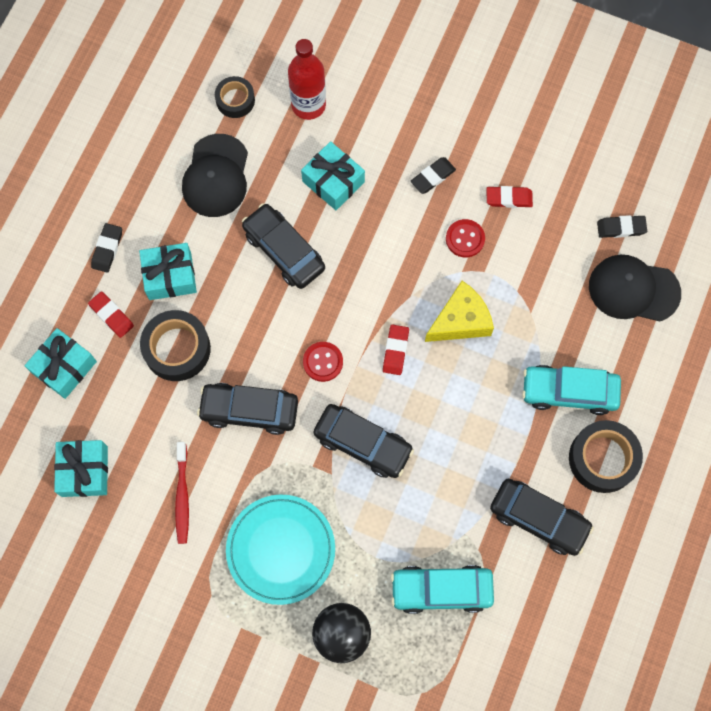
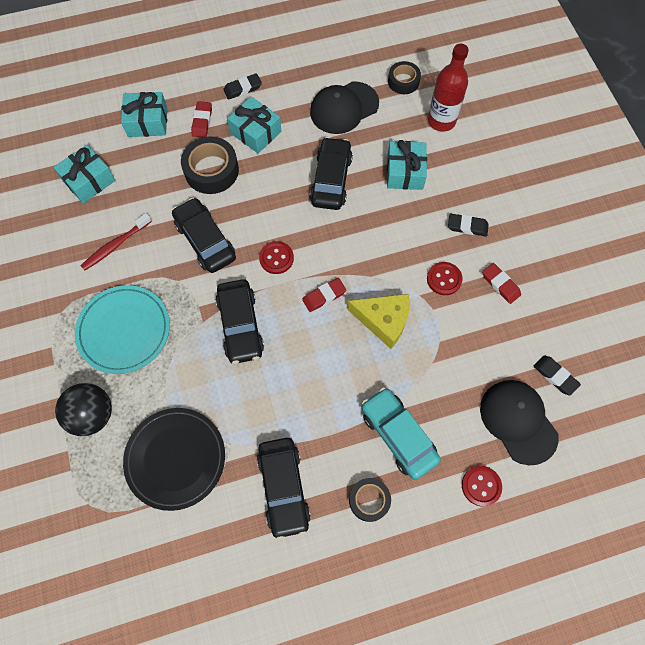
camera: 50 degrees right, 5 degrees down
turquoise car [391,565,494,614] -> black plate [123,408,225,511]
black tape [569,420,643,493] -> black tape [349,478,391,522], size x0.62
none -> red button [462,466,502,507]

